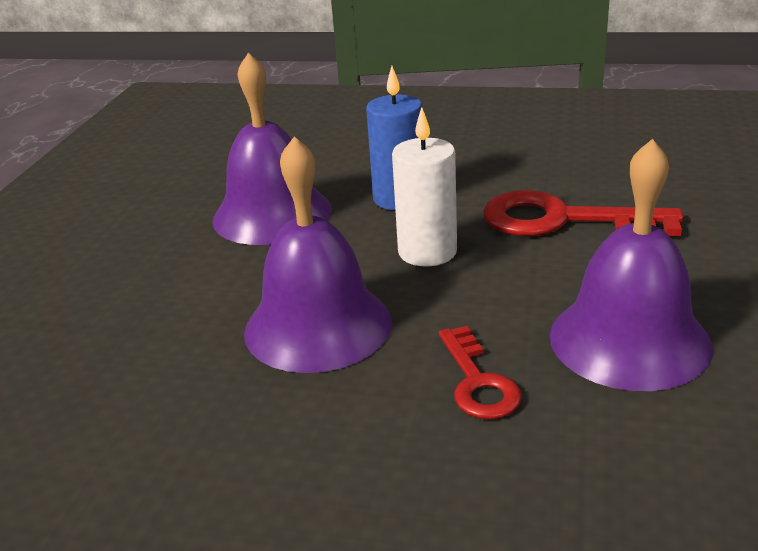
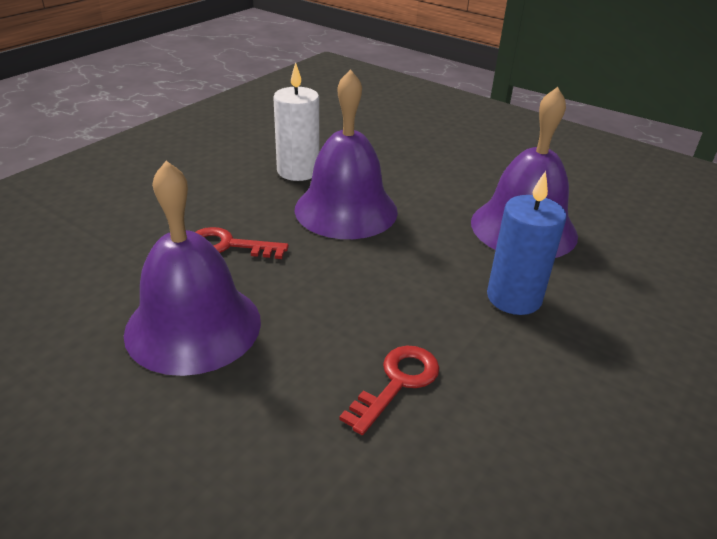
camera: 110 degrees right, 5 degrees up
white candle [392,107,457,266] -> white candle moved to [273,62,319,181]
red key [483,190,684,236] -> red key [339,346,440,435], size x0.58

